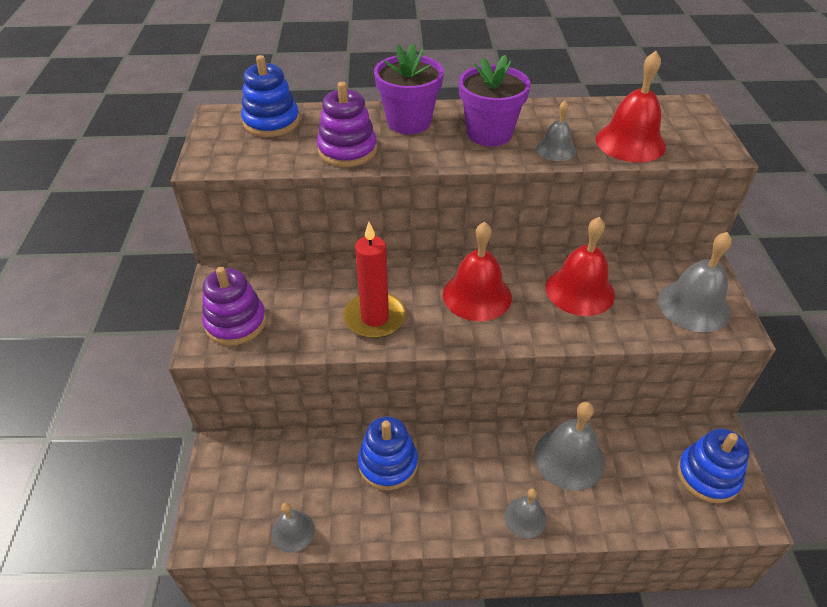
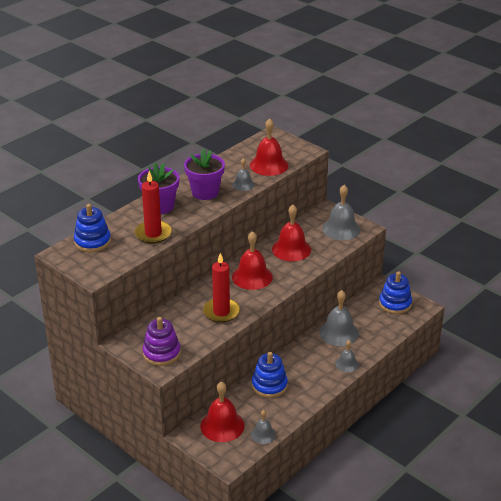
camera: 45 degrees left, 10 degrees down
purple stacking toy [317,82,377,167] -> red candle [135,171,172,244]
none -> red bell [200,382,245,442]

